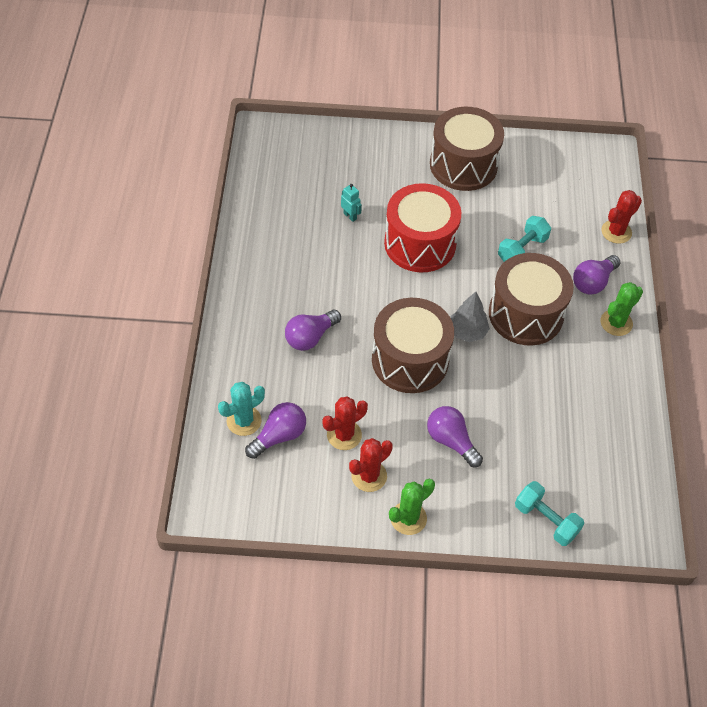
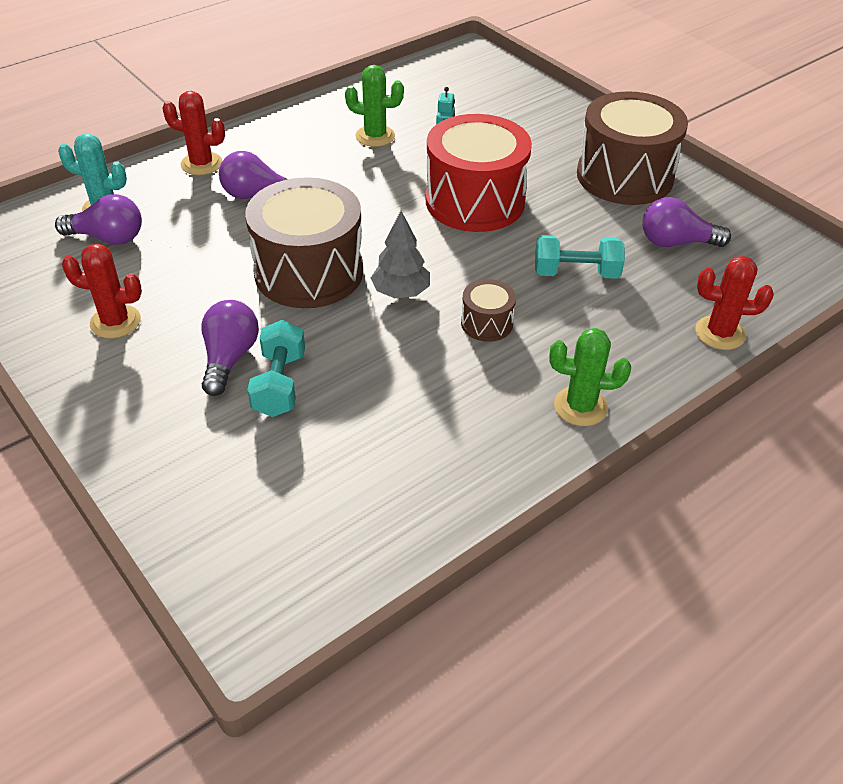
camera: 50 degrees right, 10 degrees down
red cactus [323,396,368,450] -> red cactus moved to [162,91,225,175]
green cactus [389,479,435,535] -> green cactus moved to [345,65,404,147]
brown drum [489,253,574,346] -> brown drum [461,279,516,342], size x0.46
turquoise dumbbell [515,481,584,546] -> turquoise dumbbell moved to [247,320,305,417]
purple light bulb [573,255,621,295] -> purple light bulb moved to [643,197,731,247]

